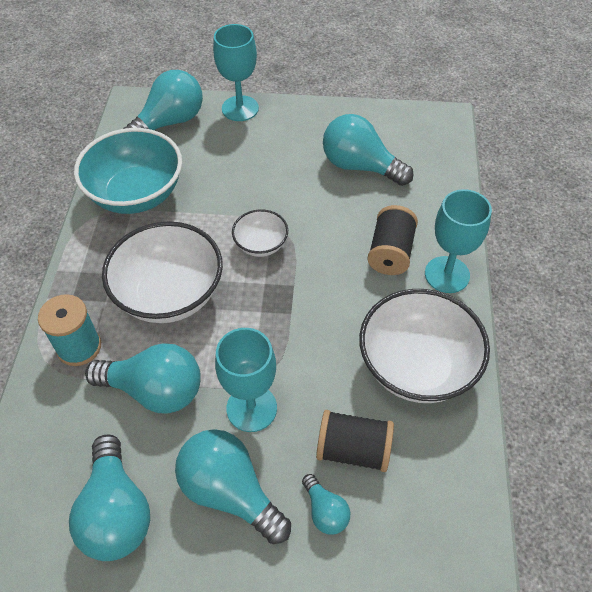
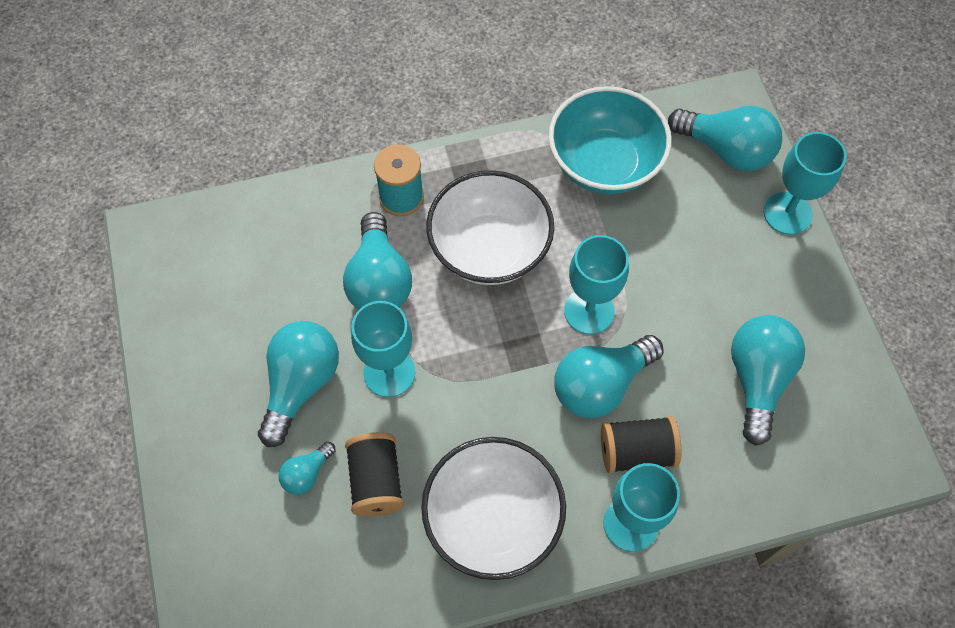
camera: 70 degrees right, 10 degrees up
turquoise light bulb [69,435,150,561] -> turquoise light bulb moved to [554,335,664,418]
white bowl [232,209,288,257] -> turquoise goblet [564,235,629,334]

